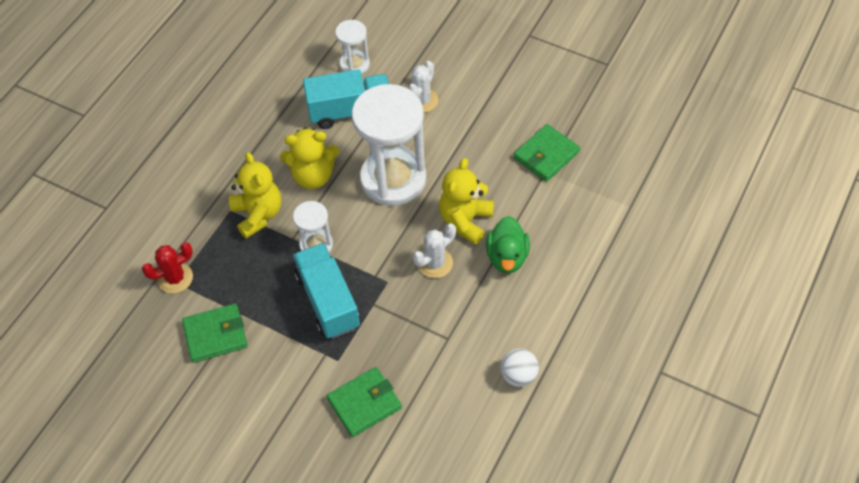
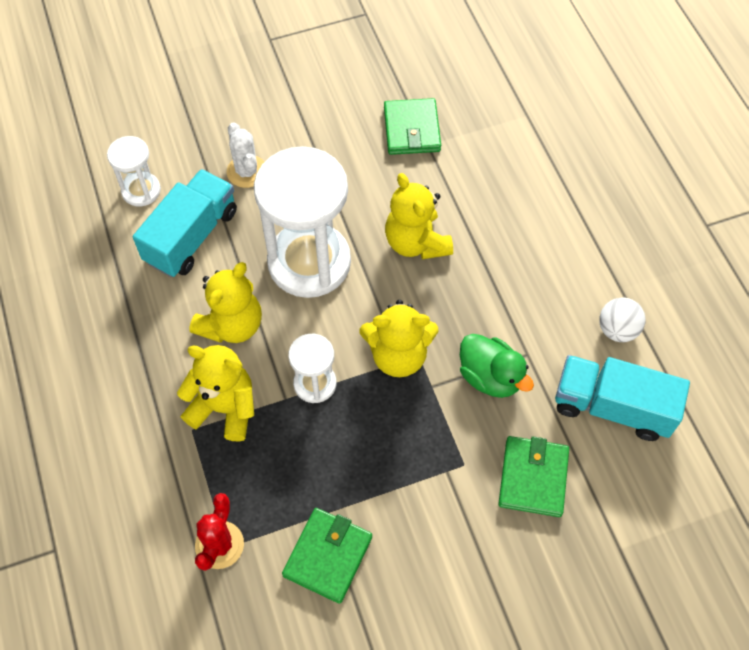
camera: 50 degrees left, 5 degrees up
turquoise truck [293,243,360,339] -> turquoise truck moved to [555,355,690,441]
white cactus [413,223,456,278] -> none
green duck [486,216,530,273] -> green duck moved to [460,334,534,398]
none -> yellow teddy bear [360,300,438,377]

